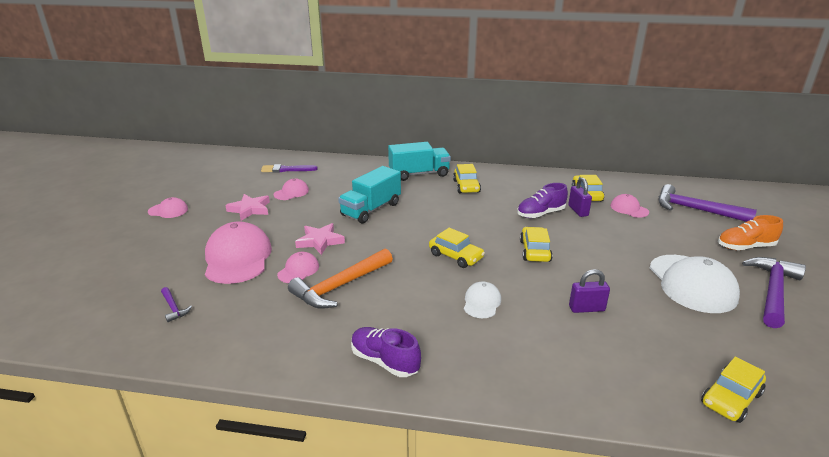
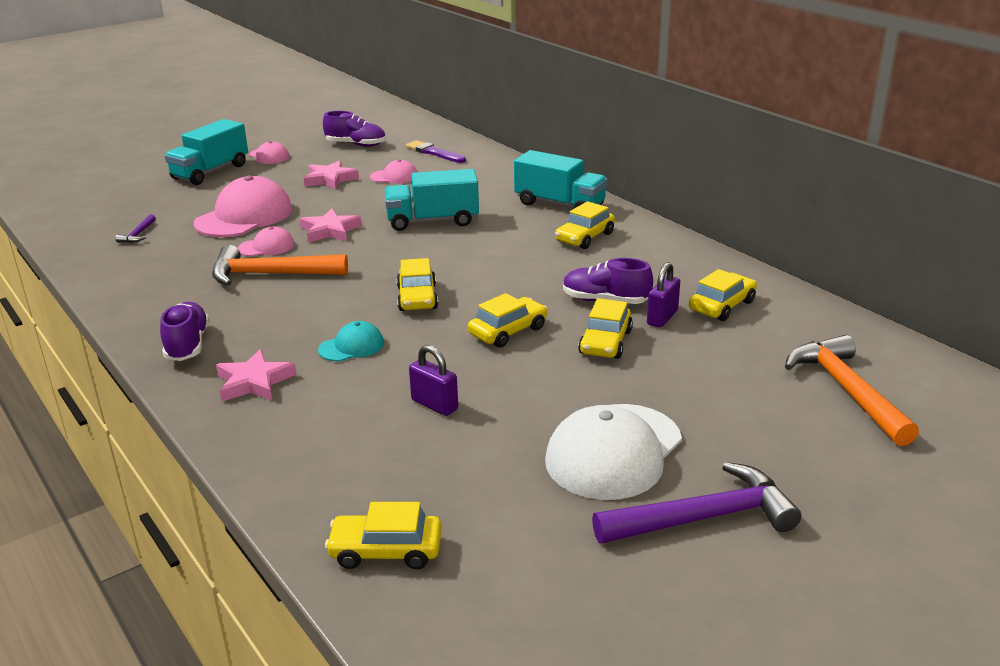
camera: 45 degrees right, 0 degrees up
white cap [464,282,501,318] -> turquoise cap [318,321,384,361]
pink cap [610,194,649,218] -> none
purple hammer [659,184,757,222] -> orange hammer [785,335,919,446]
orange shoe [718,215,783,250] -> none
none -> turquoise truck [165,119,248,185]
none -> pink star [216,349,297,402]
none -> purple shoe [323,111,386,147]
none -> yellow car [578,298,633,359]

